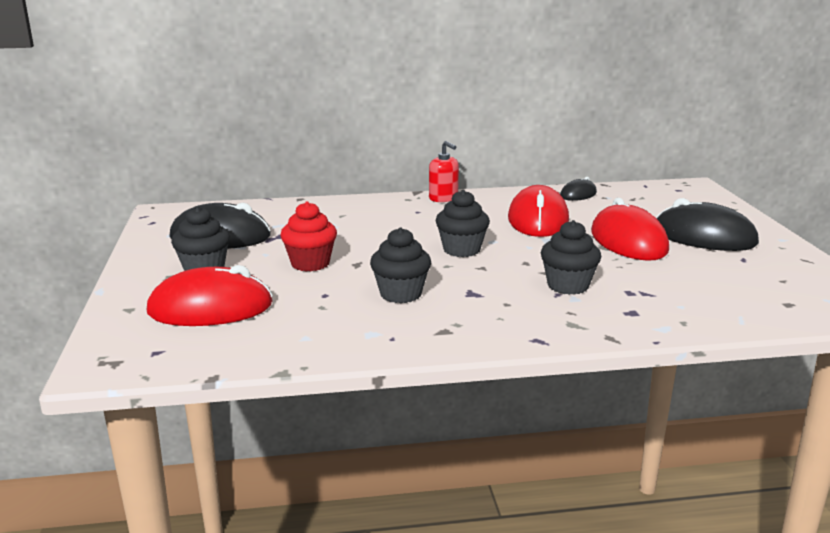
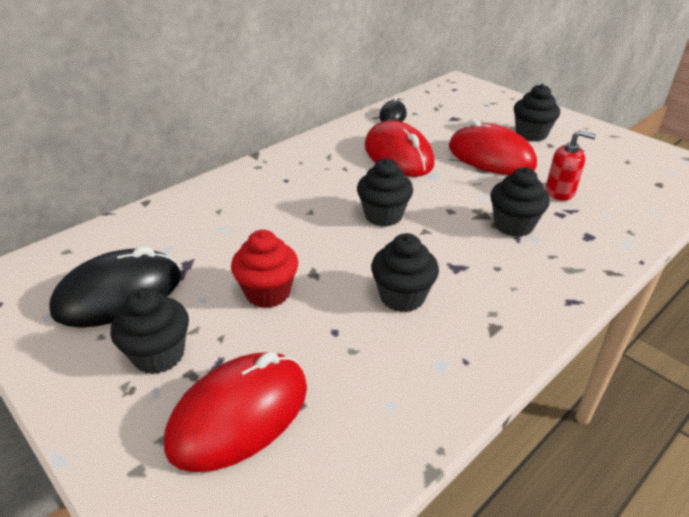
camera: 35 degrees left, 15 degrees up
red soap dispenser [429,141,459,202] -> red soap dispenser moved to [546,130,596,201]
black mouse [656,198,759,251] -> black cupcake [514,84,560,142]

